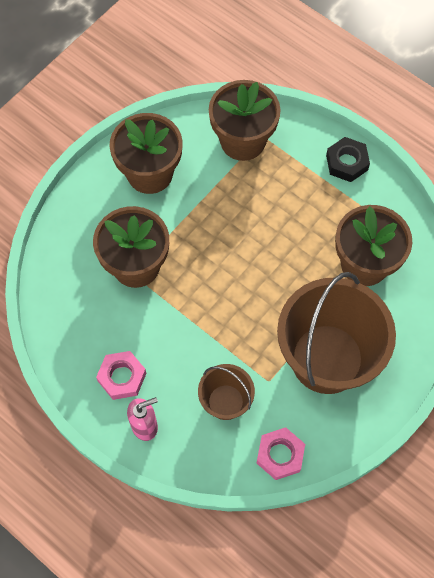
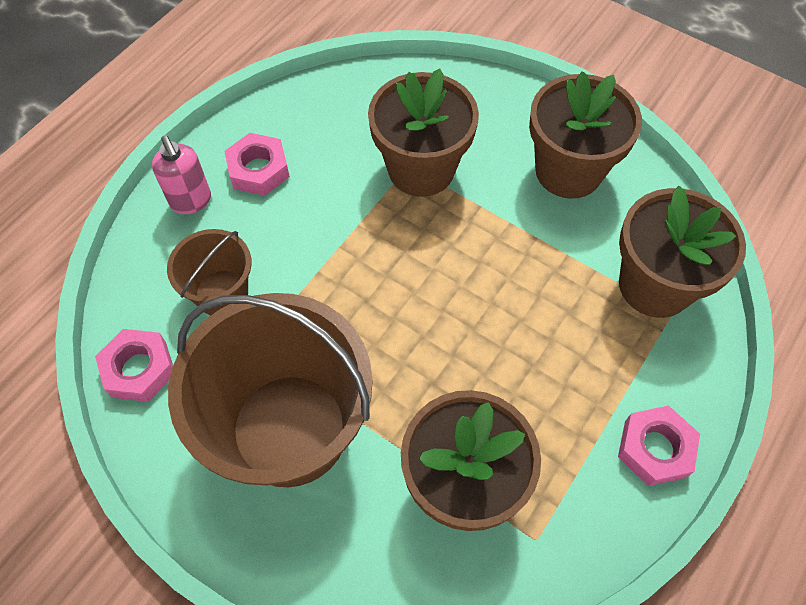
camera: 85 degrees right, 5 degrees down
black nut [326,137,370,182] -> pink nut [618,406,700,486]

